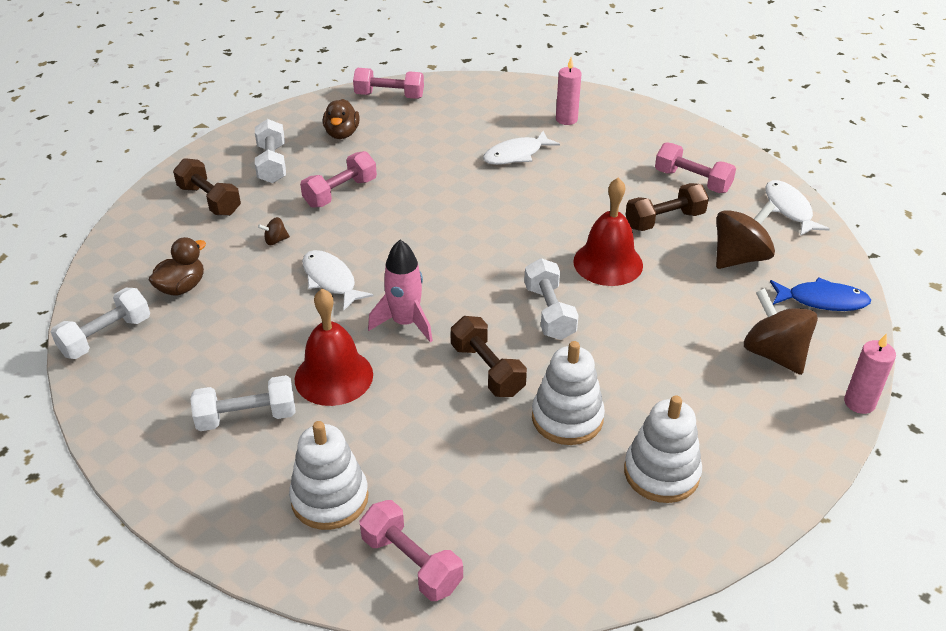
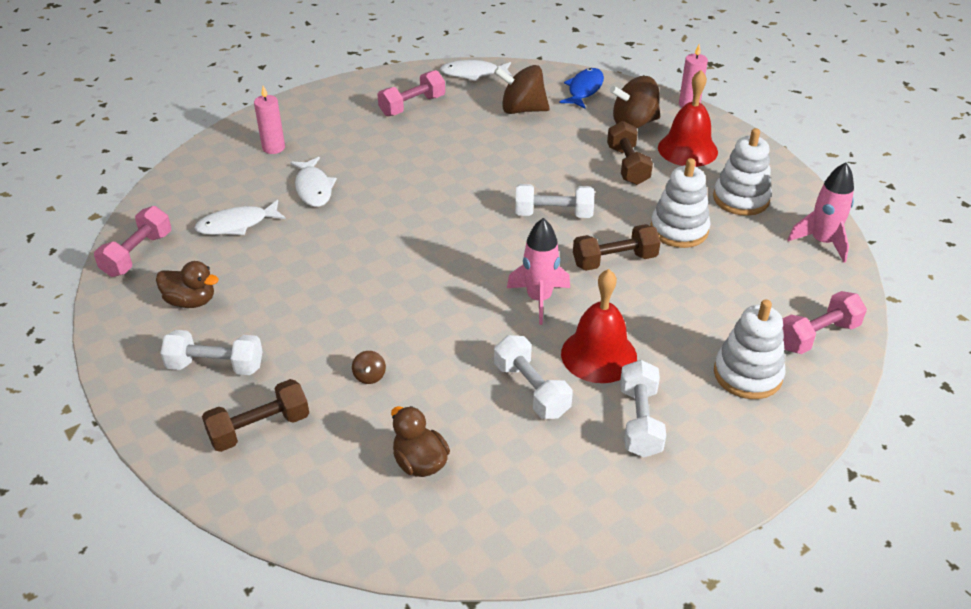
camera: 75 degrees left, 0 degrees up
white dumbbell [50,288,150,359] -> white dumbbell moved to [494,335,573,419]
pink dumbbell [300,151,377,208] -> none
white fish [302,250,373,310] -> white fish moved to [194,200,286,235]
red bell [573,177,643,286] -> red bell moved to [658,70,718,167]
brown dumbbell [625,183,709,231] -> brown dumbbell moved to [607,121,653,185]
brown spinning top [716,201,776,269] -> brown spinning top turned 60 degrees counterclockwise [494,65,550,114]
none -> pink rocket [787,162,854,263]

